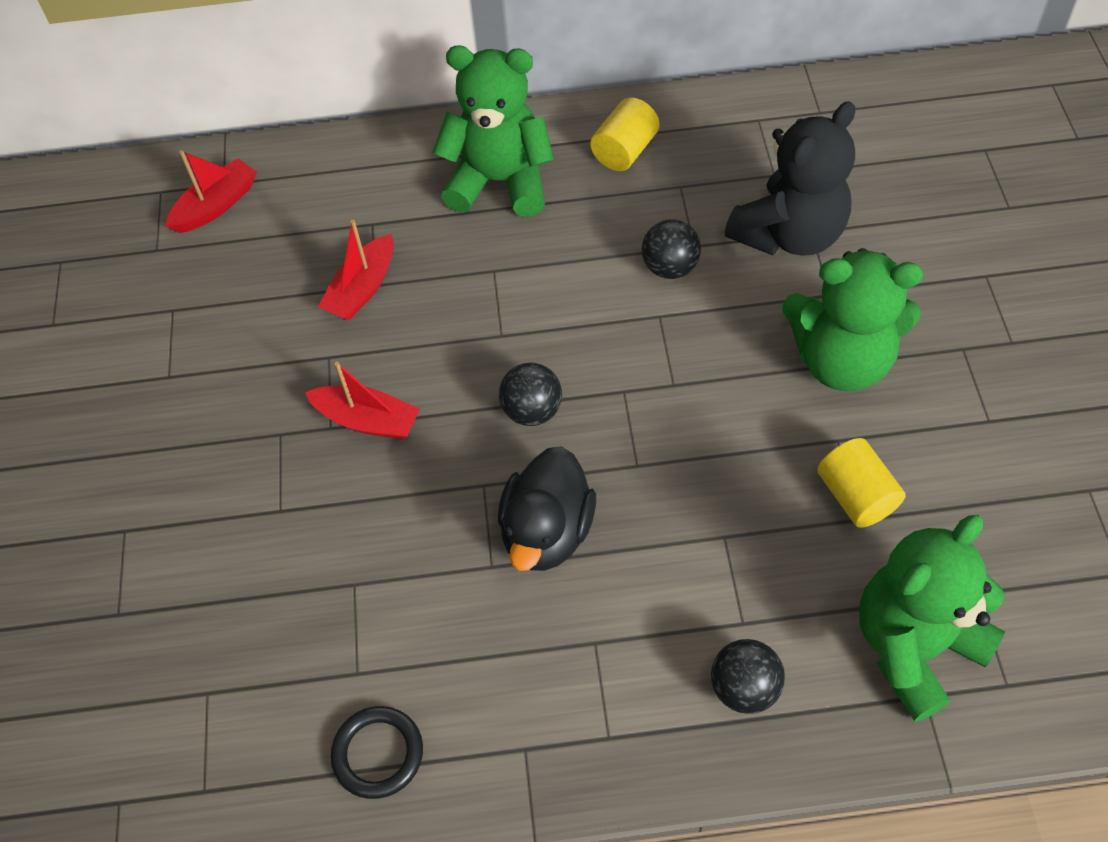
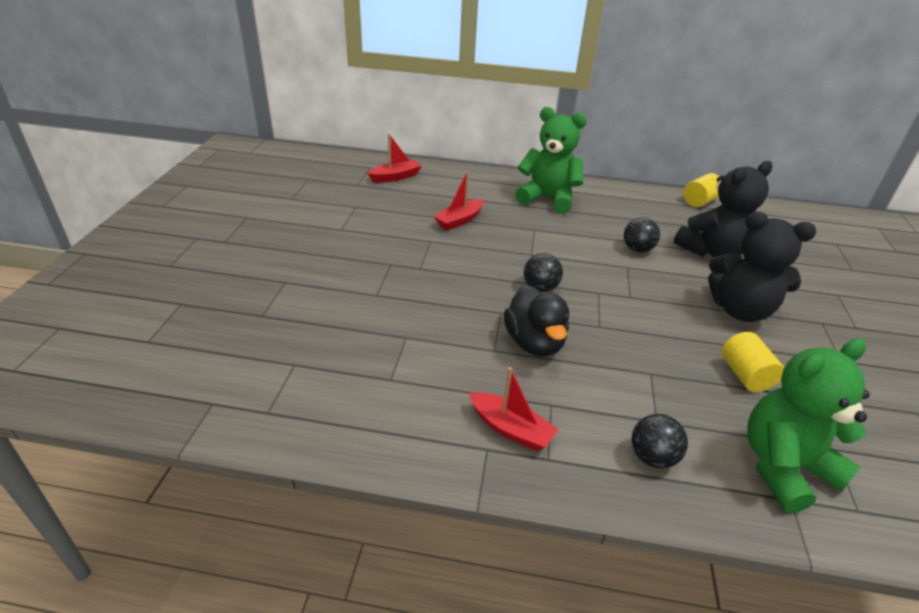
camera: 10 degrees right, 20 degrees down
red boat [305,362,420,439] -> red boat moved to [469,367,558,451]
black ring [331,706,423,799] -> none
black duck [498,446,596,571] -> black duck turned 45 degrees counterclockwise [504,285,569,357]
yellow cylinder [590,97,660,171] -> yellow cylinder moved to [683,173,720,207]
green teddy bear [782,248,923,392] -> black teddy bear [708,212,816,322]

